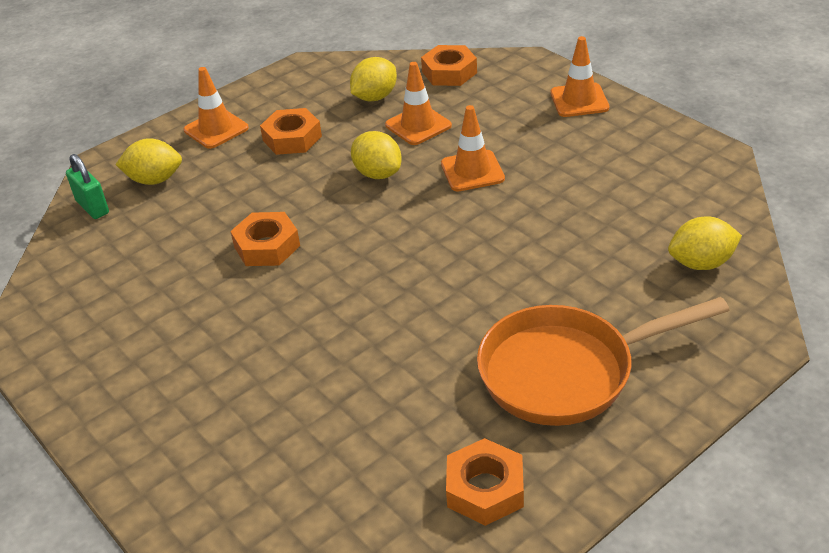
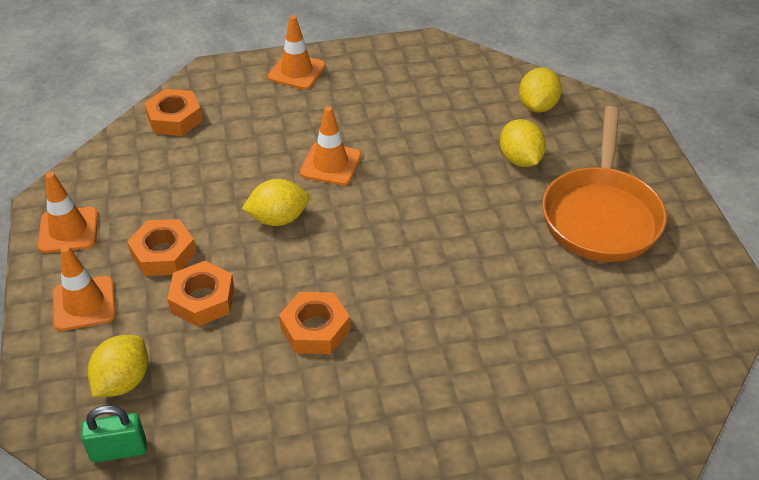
camera: 65 degrees left, 5 degrees up
yellow lemon [350,57,397,101] -> yellow lemon moved to [500,119,546,167]
orange traffic cone [385,62,452,145] -> orange traffic cone moved to [38,172,98,253]
orange nut [446,438,524,526] -> orange nut moved to [167,261,234,327]

